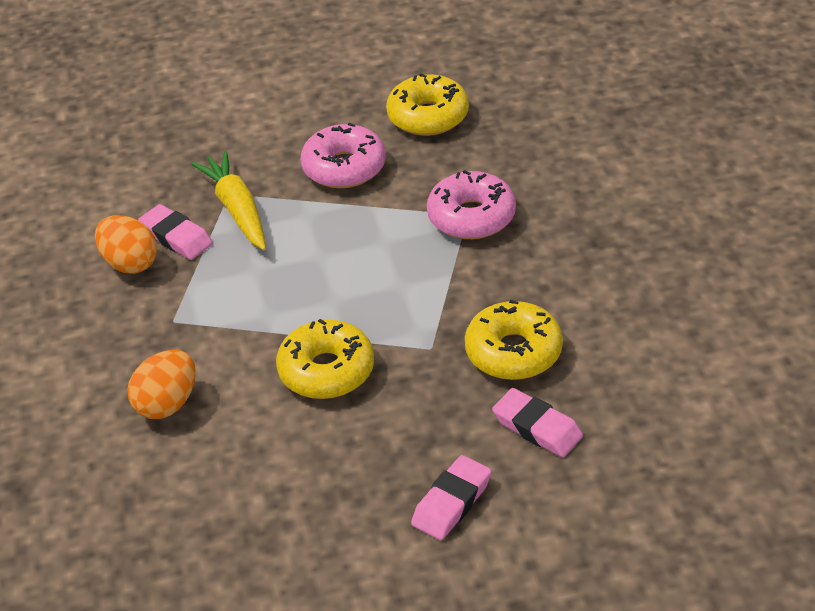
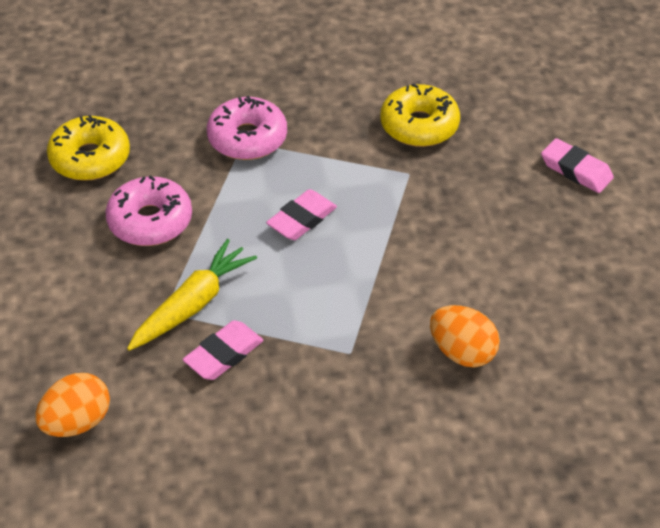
camera: 90 degrees left, 5 degrees up
orange egg [95,215,157,274] -> orange egg moved to [35,373,110,437]
yellow carrot [191,151,266,250] -> yellow carrot turned 150 degrees clockwise [127,239,257,351]
yellow donut [276,319,374,399] -> none
pink eraser [492,388,583,457] -> pink eraser moved to [266,189,337,240]

